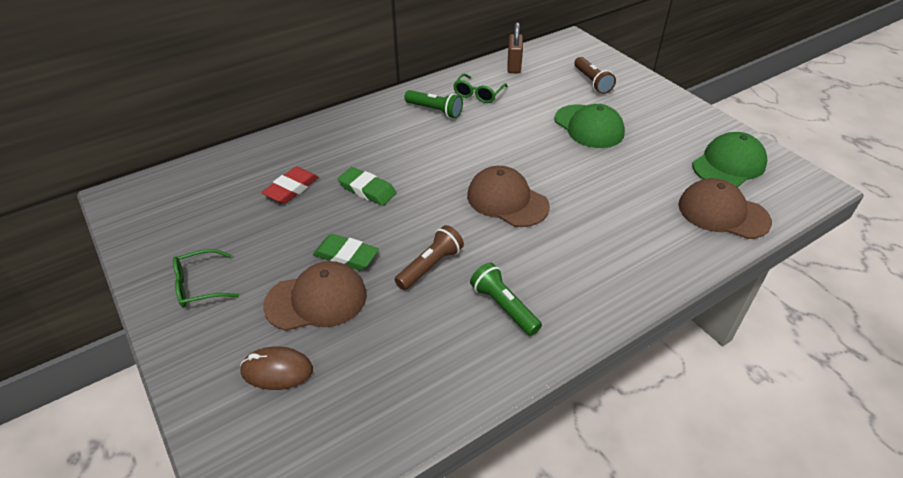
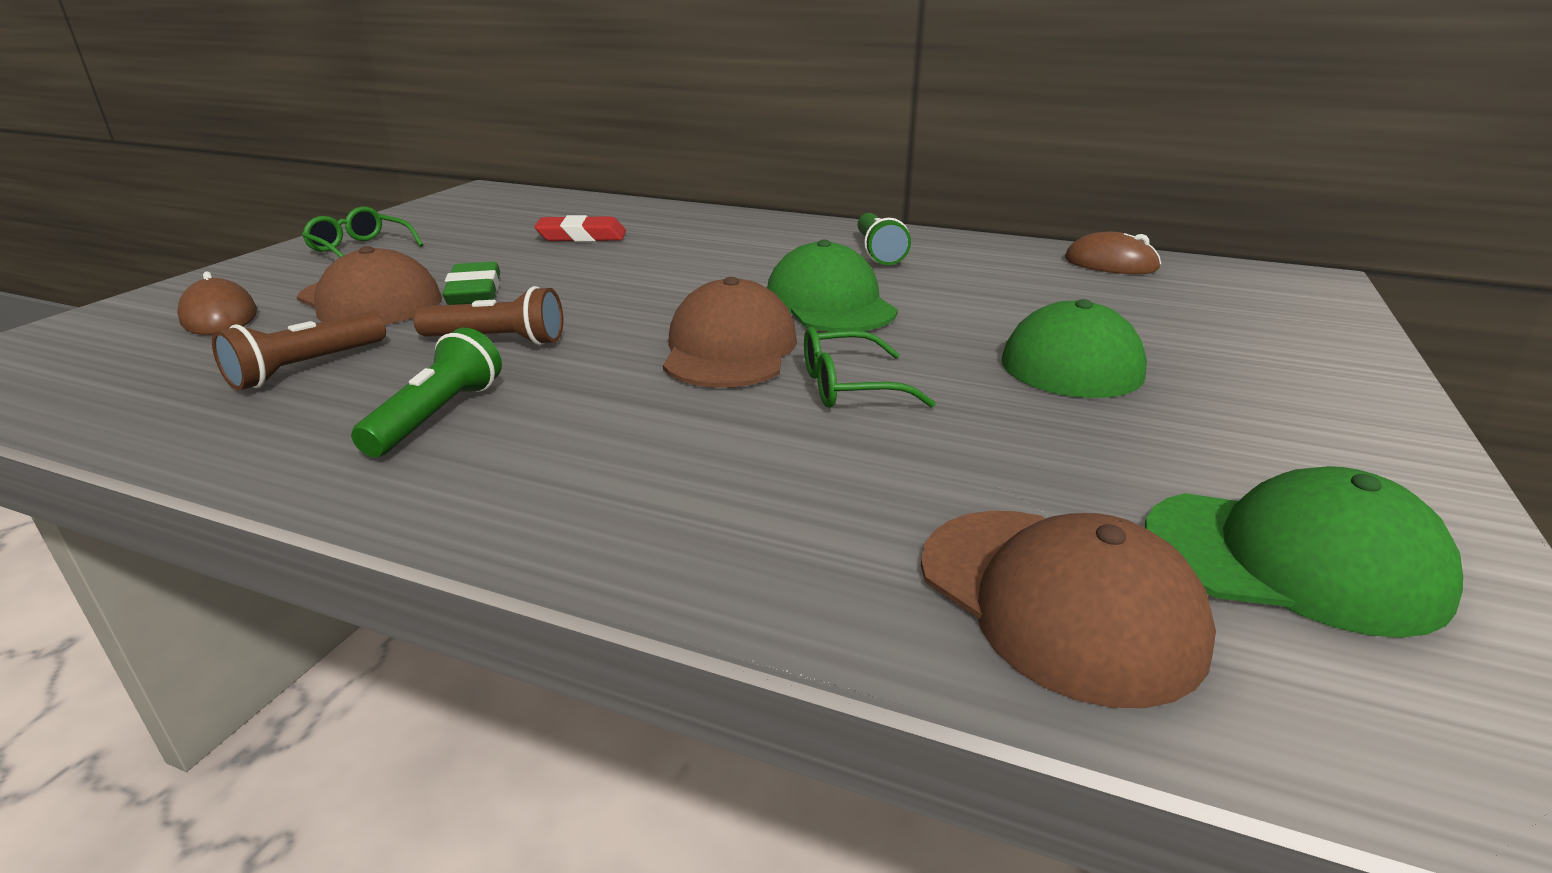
camera: 55 degrees right, 15 degrees down
green eraser [337,167,397,206] -> none
green glasses [453,73,508,103] -> green glasses moved to [804,327,936,408]
brown padlock [507,22,523,73] -> brown mouse [1065,232,1161,274]
brown flashlight [574,57,616,94] -> brown flashlight moved to [212,311,386,390]
brown cap [678,178,772,239] -> brown cap turned 150 degrees clockwise [921,511,1216,708]
none -> green cap [767,240,898,332]

